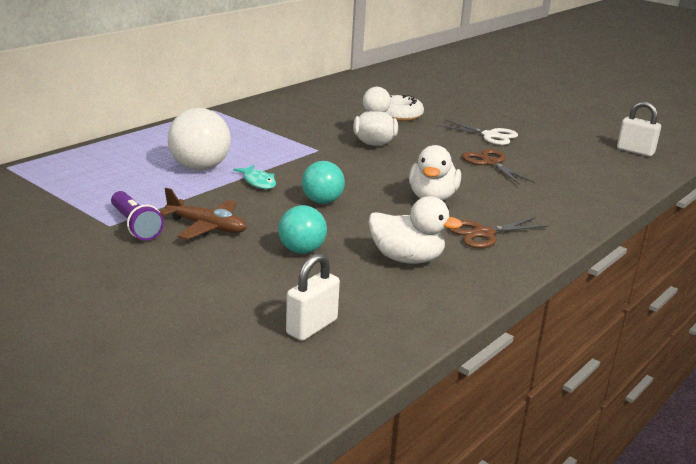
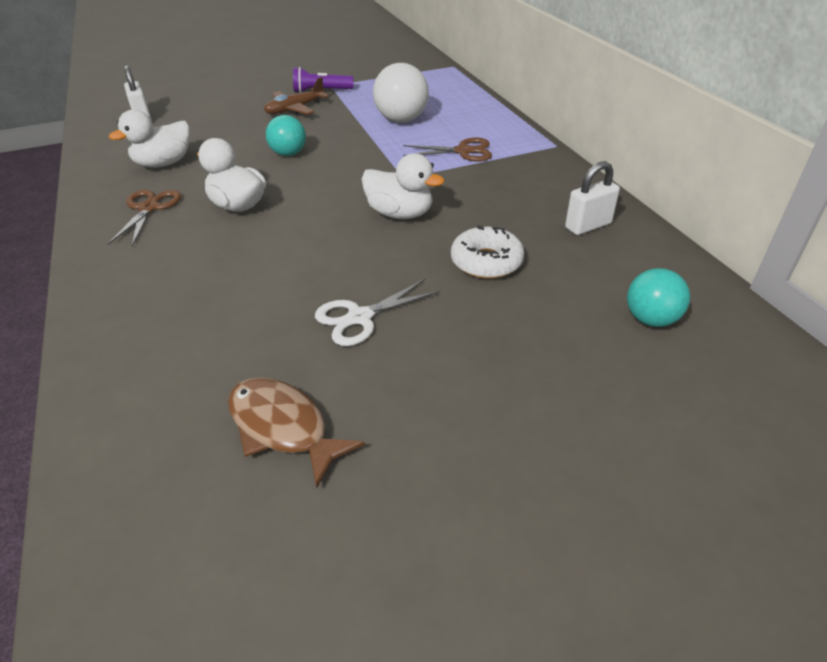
camera: 120 degrees right, 15 degrees up
turquoise fish [233,165,276,189] -> none
turquoise ball [278,205,327,254] -> turquoise ball moved to [627,268,690,327]
brown scissors [462,149,536,185] -> brown scissors moved to [403,138,492,162]
white padlock [617,101,661,156] -> white padlock moved to [565,161,620,235]
none -> brown fish [228,377,365,488]

